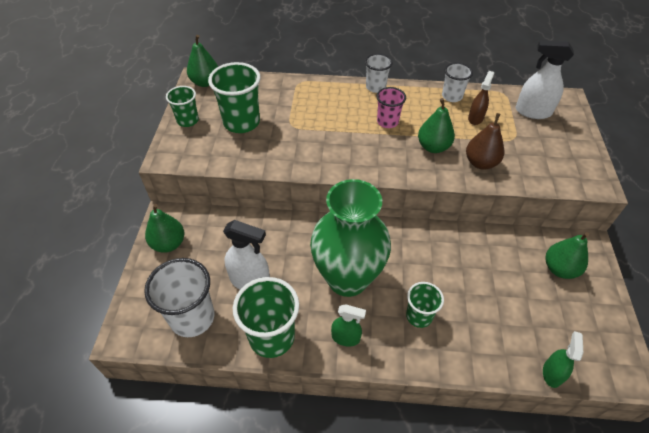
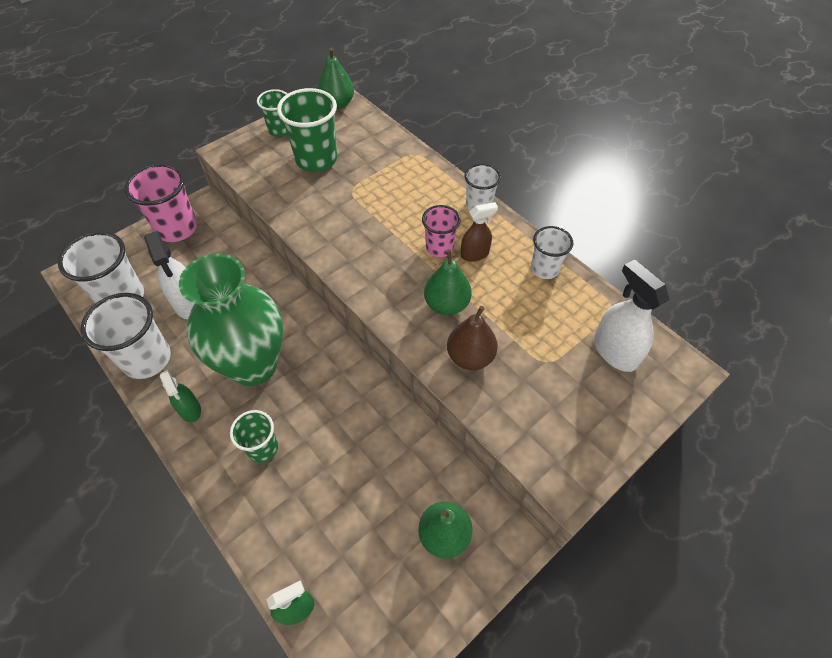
camera: 45 degrees right, 5 degrees up
green pear [145,204,184,253] -> pink cup [124,163,197,242]
green cup [233,277,299,358] -> white cup [81,293,171,379]
brown spray bottle [468,71,494,125] -> brown spray bottle moved to [461,202,498,262]

